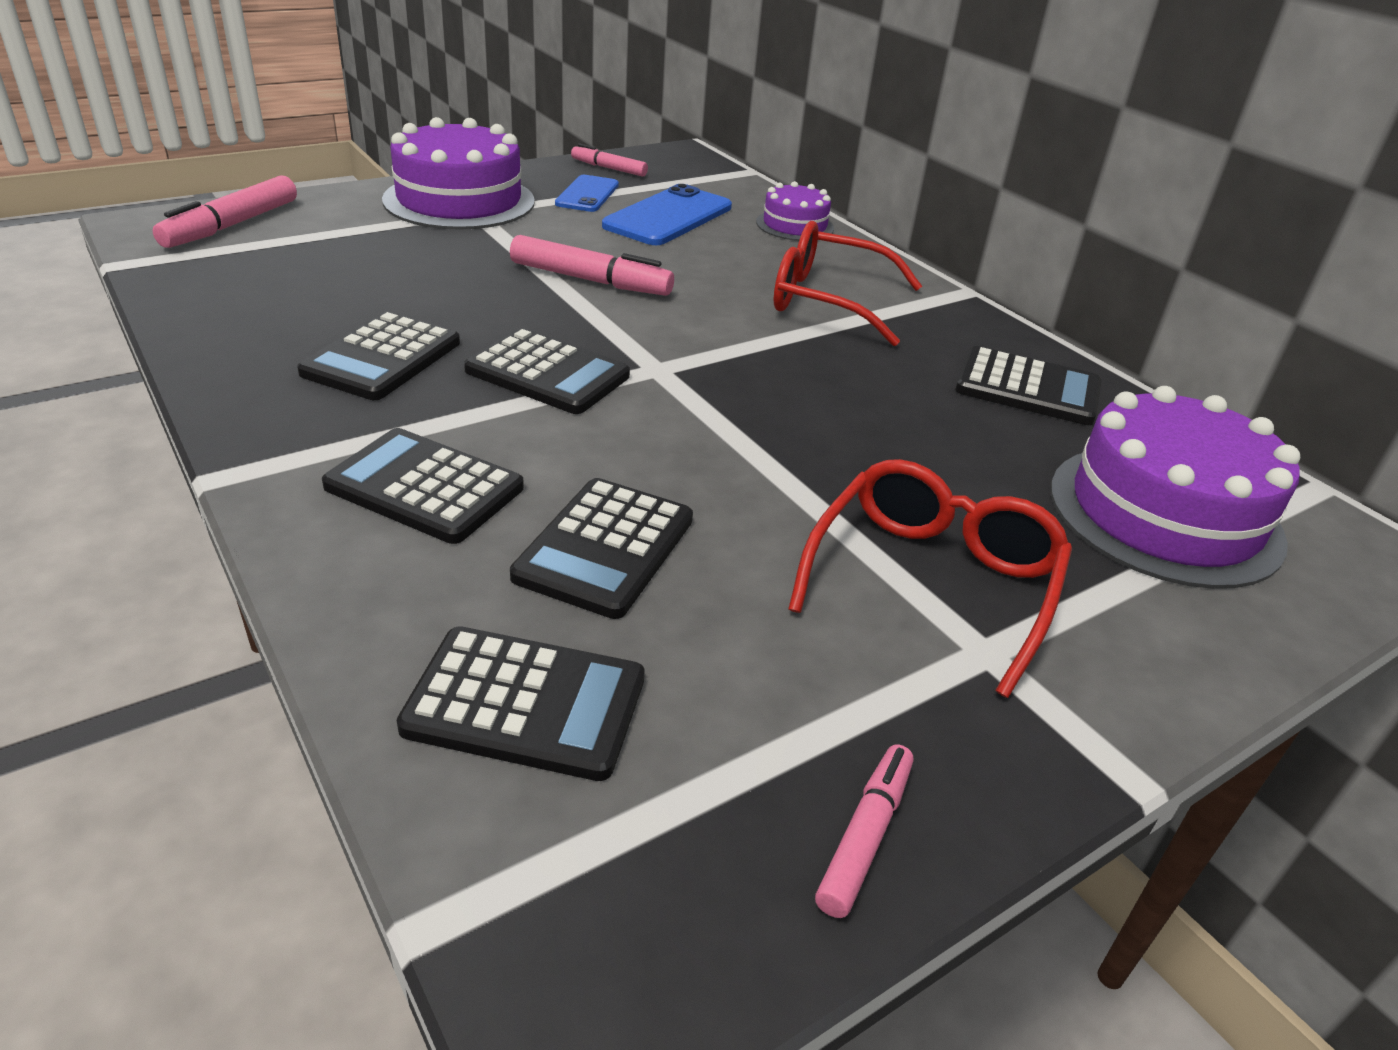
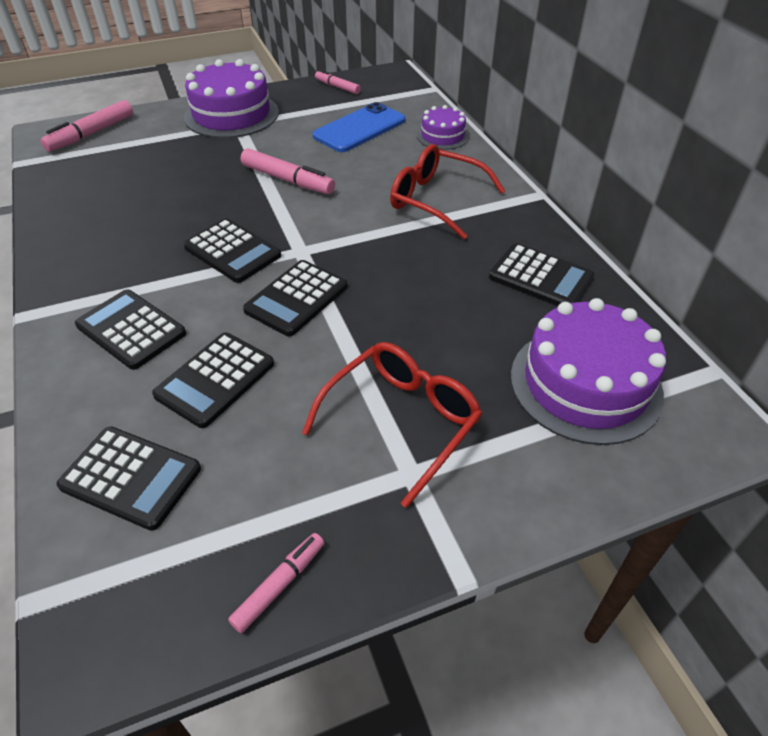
camera: 15 degrees right, 10 degrees up
black calculator [297,311,460,400] -> black calculator moved to [243,260,348,337]
blue phone [555,175,619,212] -> none

